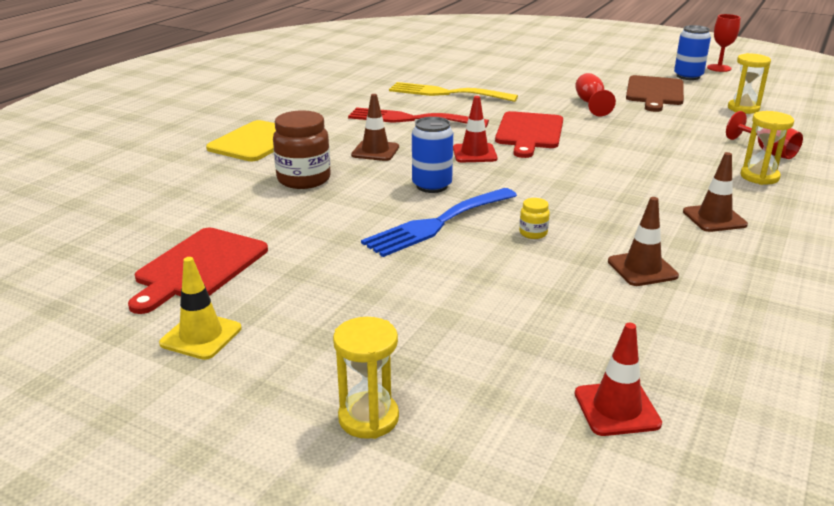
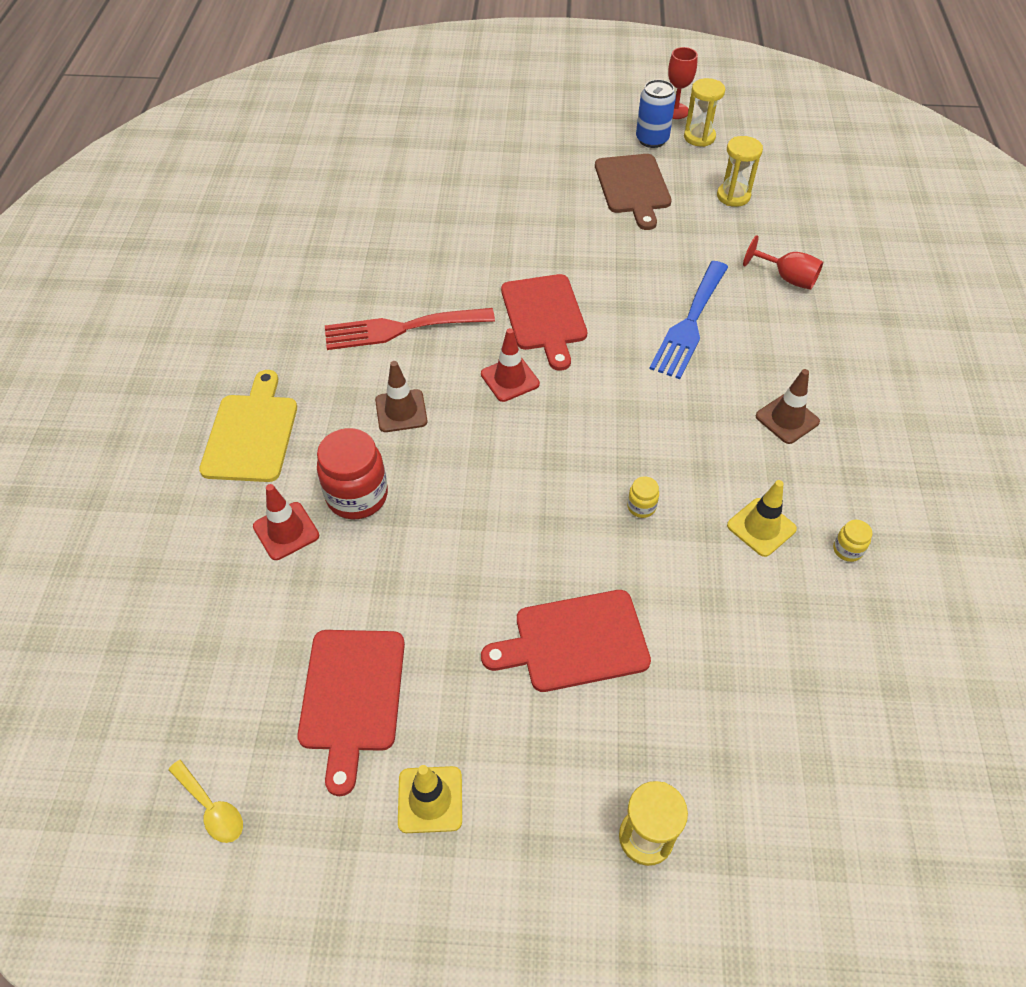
camera: 25 degrees left, 25 degrees up
brown jar [273,110,331,189] -> red jar [317,428,388,520]
blue fork [361,188,517,257] -> blue fork moved to [649,261,728,379]
yellow fork [389,82,518,102] -> none
blue can [412,117,453,193] -> none
red traffic cone [574,323,662,436] -> red traffic cone moved to [253,484,319,560]
red goblet [575,73,616,116] -> none
brown traffic cone [608,197,679,286] -> yellow traffic cone [727,480,797,557]
yellow hourglass [740,111,794,185] -> yellow hourglass moved to [684,78,725,147]
none -> yellow spoon [168,760,243,843]
none -> red cutting board [481,590,651,692]
none -> yellow jar [833,520,872,562]

